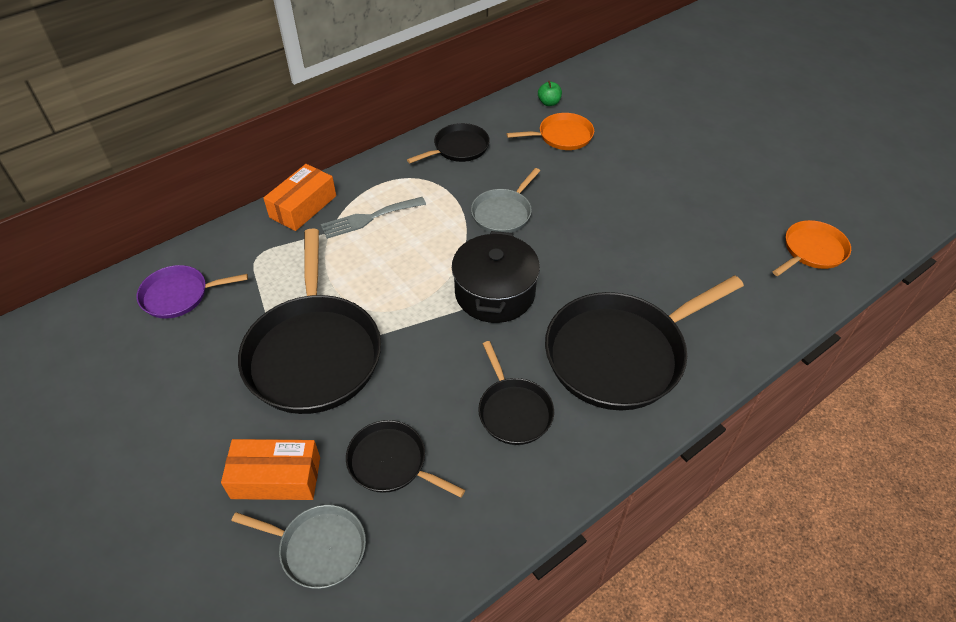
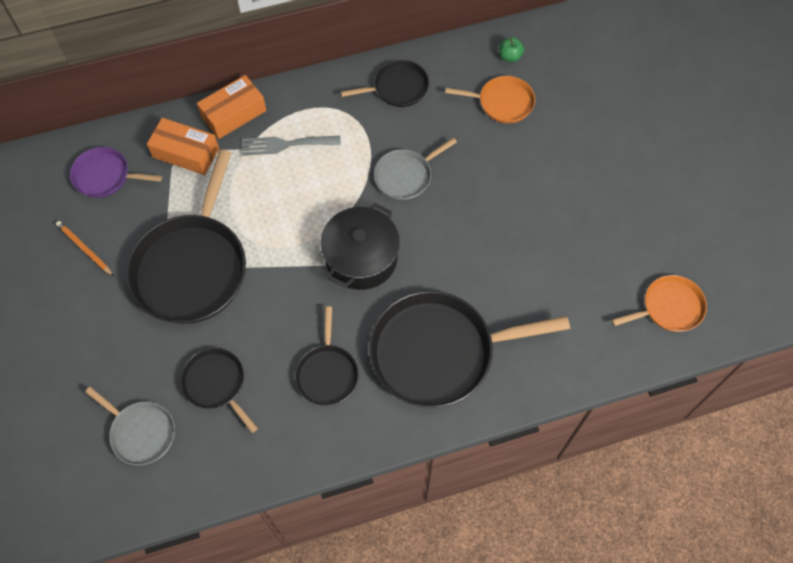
camera: 20 degrees right, 15 degrees up
orange box [221,439,320,500] -> orange box moved to [147,118,219,175]
none -> orange pencil [56,221,114,276]

